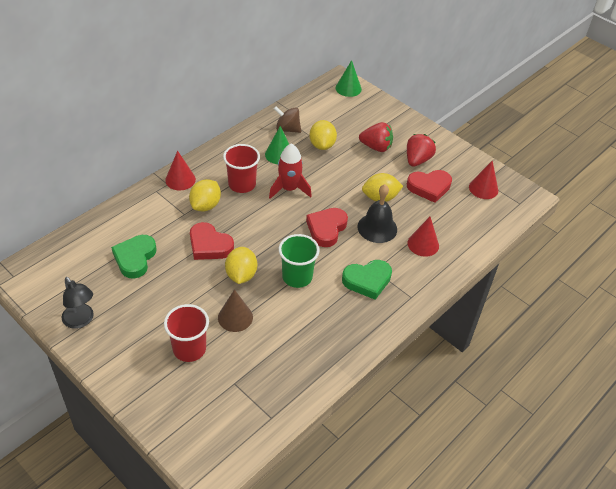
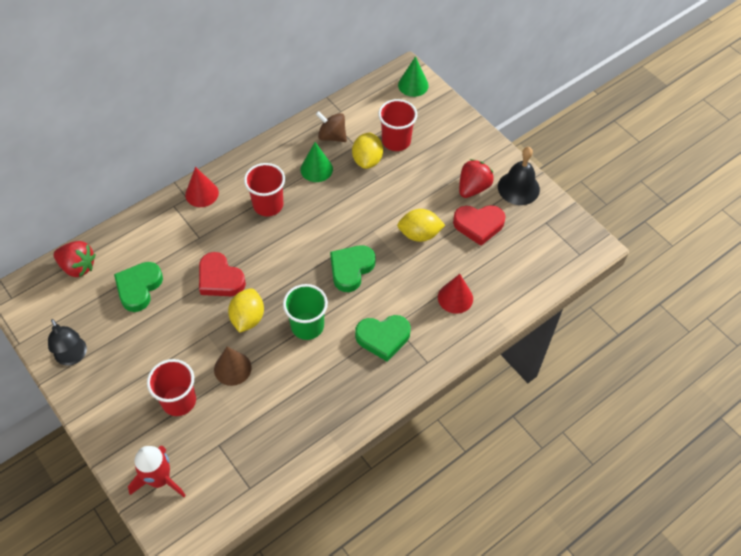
camera: 10 degrees right, 10 degrees up
yellow lemon [189,179,221,211] -> none
red rocket [269,143,312,199] -> red rocket moved to [128,446,186,497]
red heart [306,208,348,247] -> green heart [330,245,375,292]
black bell [357,184,397,243] -> black bell moved to [498,147,540,205]
red strawberry [359,122,393,152] -> red strawberry moved to [54,241,96,277]
red cone [469,160,498,199] -> none
none -> red cup [378,99,417,151]

